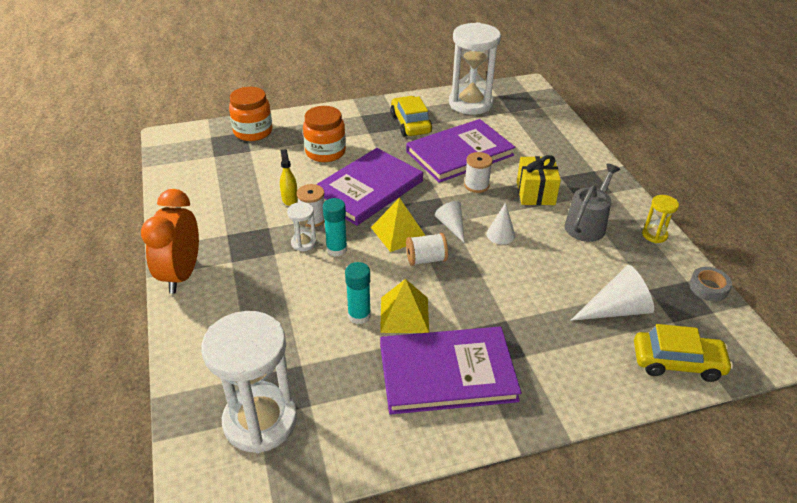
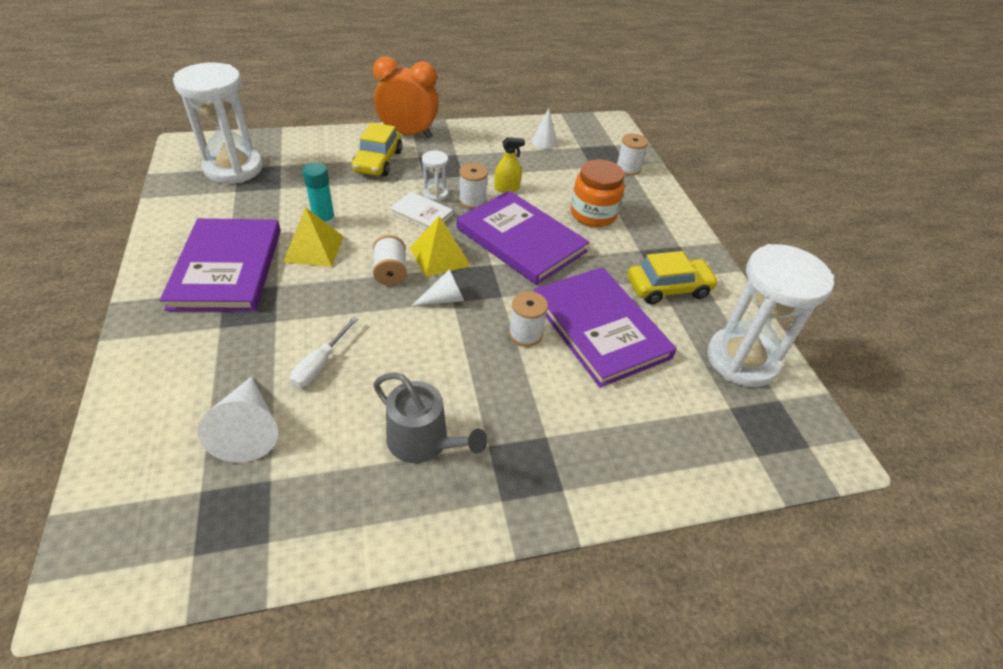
camera: 90 degrees right, 5 degrees up
orange jar [229,87,272,141] -> white spool [617,133,648,176]
turquoise glue stick [323,198,347,256] -> white book [390,192,453,229]
white cone [486,203,515,244] -> white cone moved to [532,108,557,149]
yellow gift [517,155,561,205] -> none
yellow car [634,324,733,382] -> yellow car moved to [352,123,402,176]
yellow hourglass [642,195,679,243] -> none
grey tape [689,267,732,301] -> none
none -> white screwdriver [290,317,358,387]

